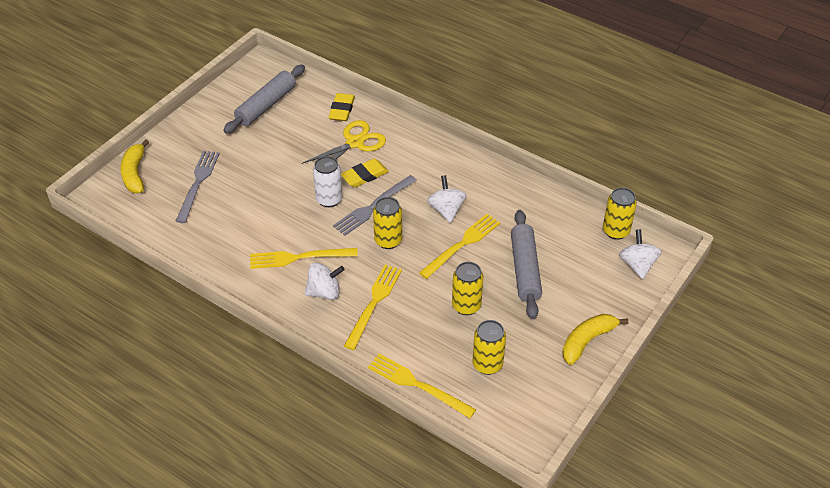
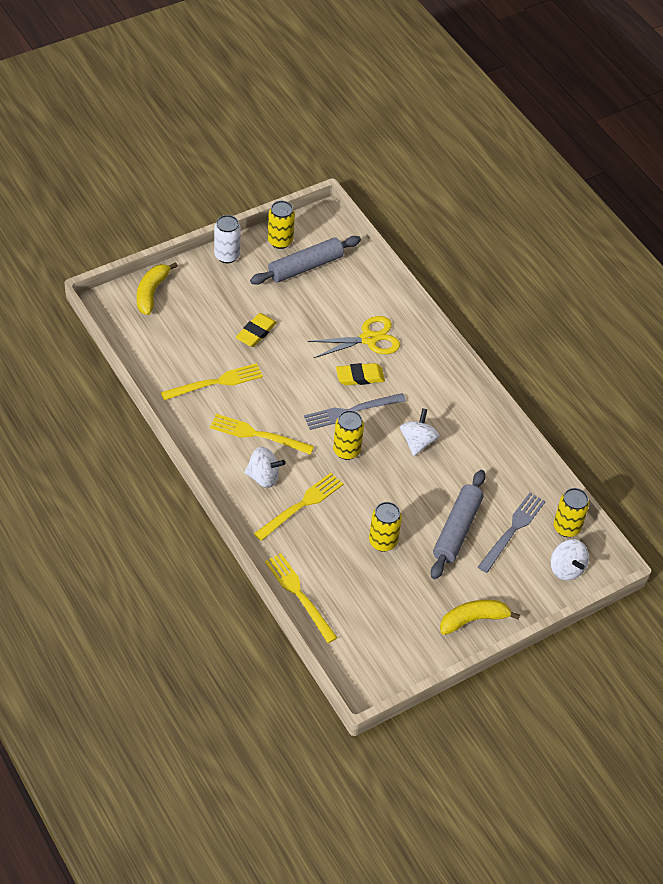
camera: 20 degrees right, 5 degrees up
grey fork [176,150,220,223] -> grey fork moved to [478,493,546,573]
white can [313,156,343,207] -> white can moved to [214,215,241,263]
yellow eraser [328,93,355,121] -> yellow eraser moved to [236,313,277,347]
yellow fork [419,214,500,279] -> yellow fork moved to [161,363,263,400]
yellow can [472,320,506,375] -> yellow can moved to [268,201,295,249]
white spinning top [619,229,662,279] -> white spinning top turned 135 degrees clockwise [551,539,589,580]

